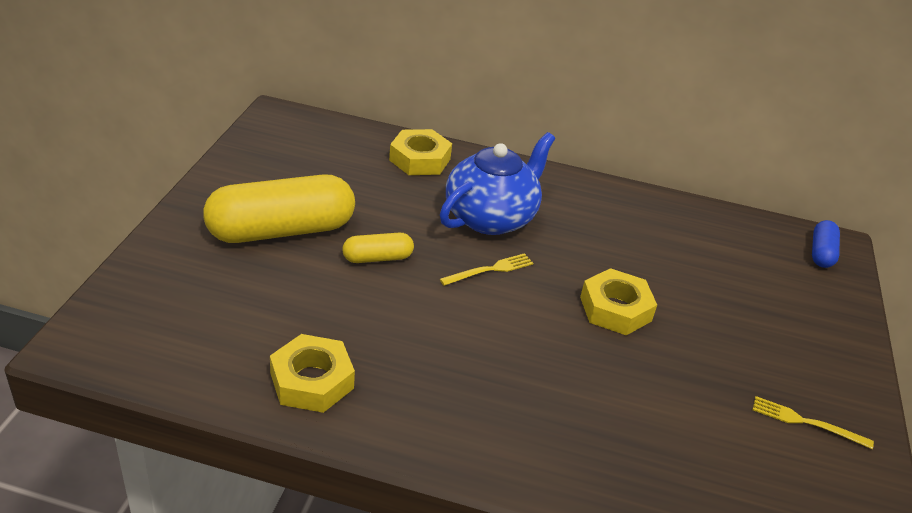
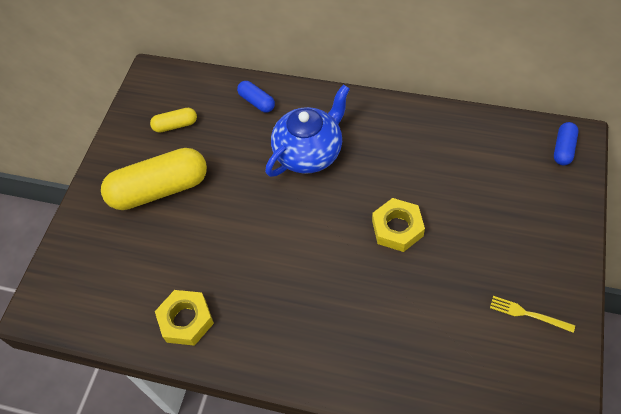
camera: 10 degrees right, 20 degrees up
yellow capsule [343,232,414,263] -> yellow capsule moved to [150,108,197,133]
yellow nut [389,129,452,175] -> blue capsule [237,81,275,113]
yellow fork [440,253,533,286] -> none

